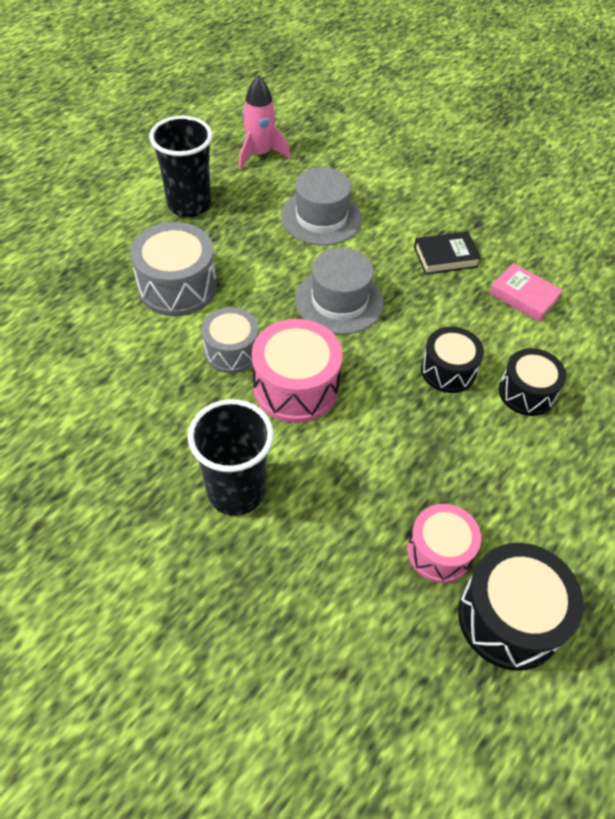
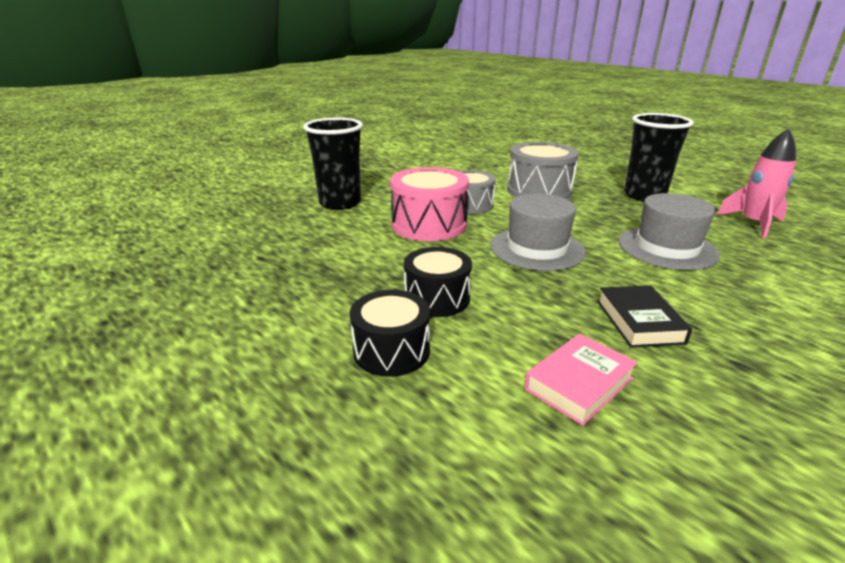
camera: 100 degrees right, 25 degrees down
pink drum [407,504,481,583] -> none
black drum [458,543,584,671] -> none

